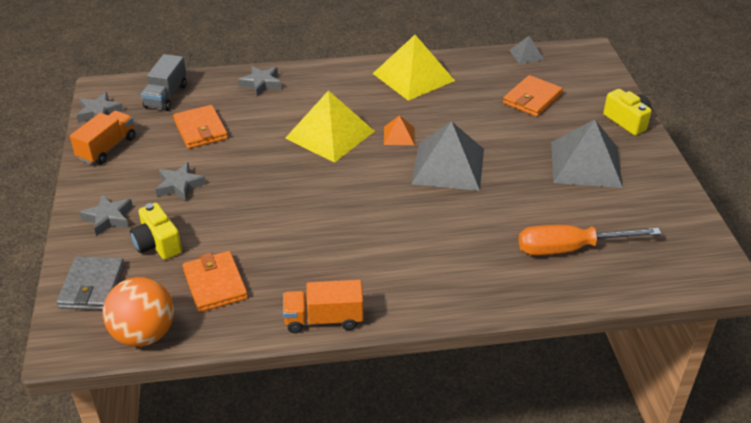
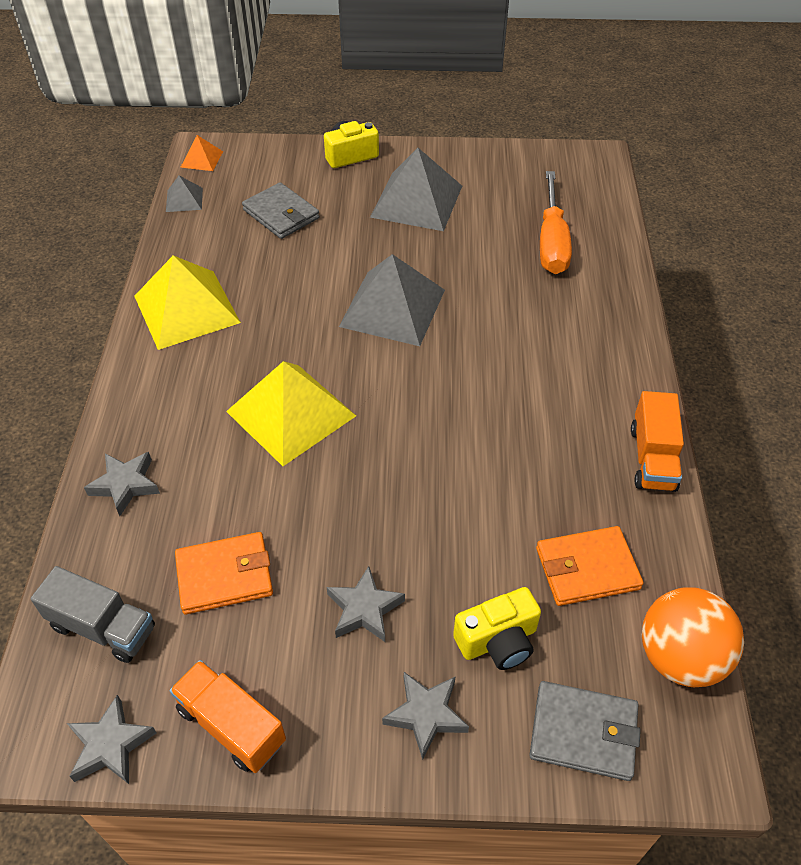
camera: 80 degrees left, 10 degrees up
orange pyramid [384,115,414,145] -> orange pyramid moved to [181,135,223,171]
orange wallet [503,75,563,117] -> grey wallet [242,182,320,239]

